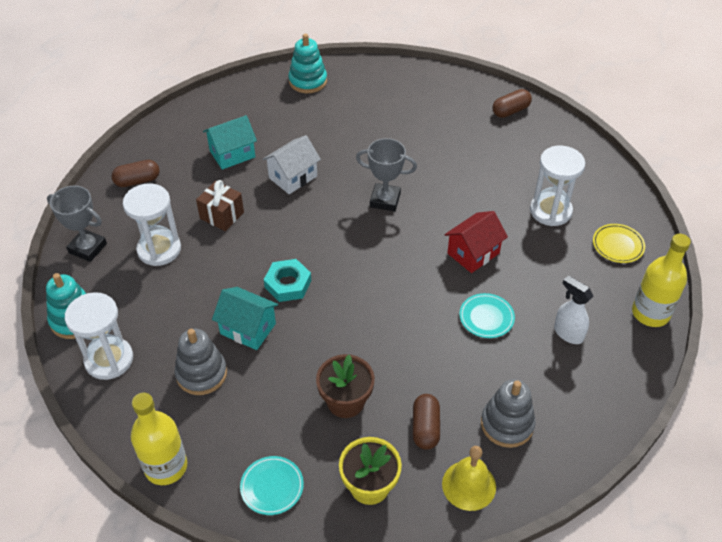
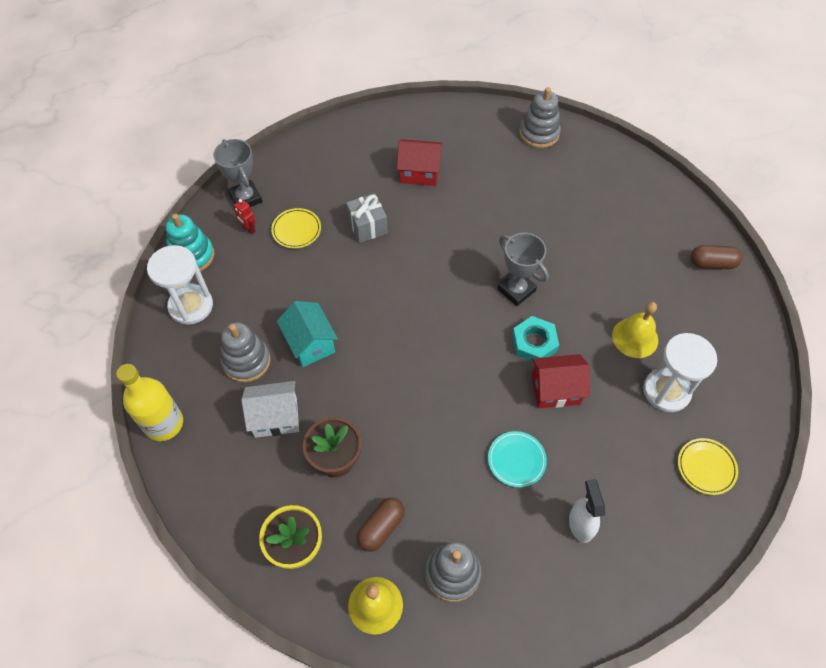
camera: 35 degrees right, 10 degrees up
brown capsule [112,160,160,187] -> none
white hourglass [123,183,181,266] -> yellow plate [271,208,321,248]
brown gift [196,180,244,231] -> grey gift [346,193,388,243]
turquoise house [203,115,257,170] -> red house [397,139,442,186]
turquoise plate [240,456,304,515] -> none
white house [263,135,321,194] -> white house moved to [241,381,299,438]
turquoise nut [264,259,311,302] -> turquoise nut moved to [512,316,559,362]
turquoise stacking toy [288,34,327,93] -> grey stacking toy [519,87,561,148]
yellow bottle [632,234,691,327] -> none
none -> red robot [234,199,256,235]
none -> yellow bell [612,302,658,358]

